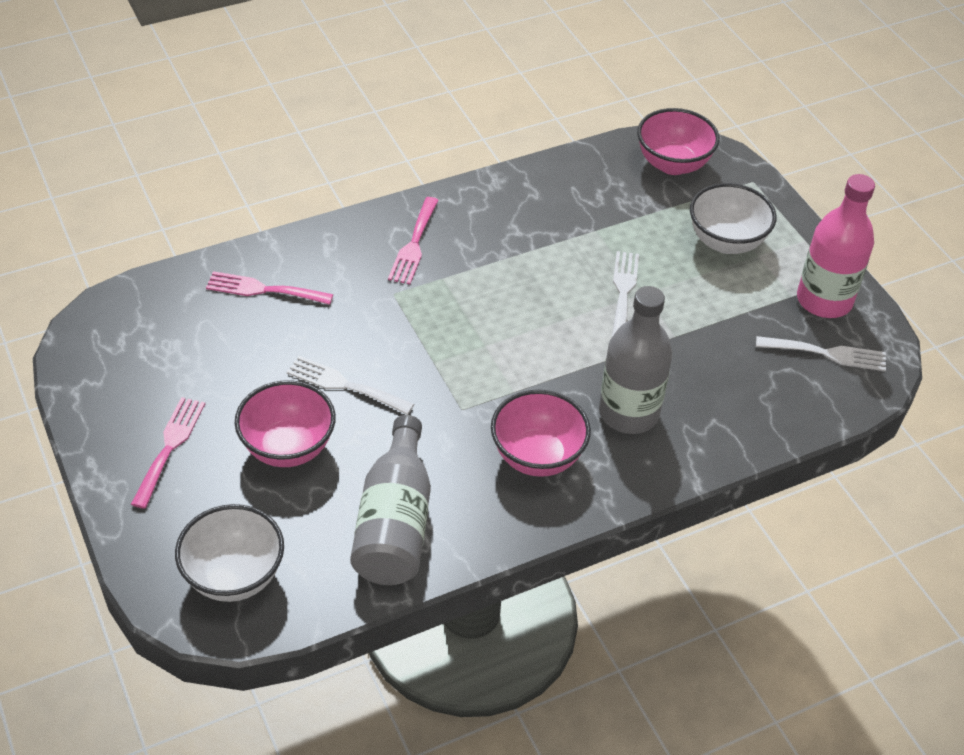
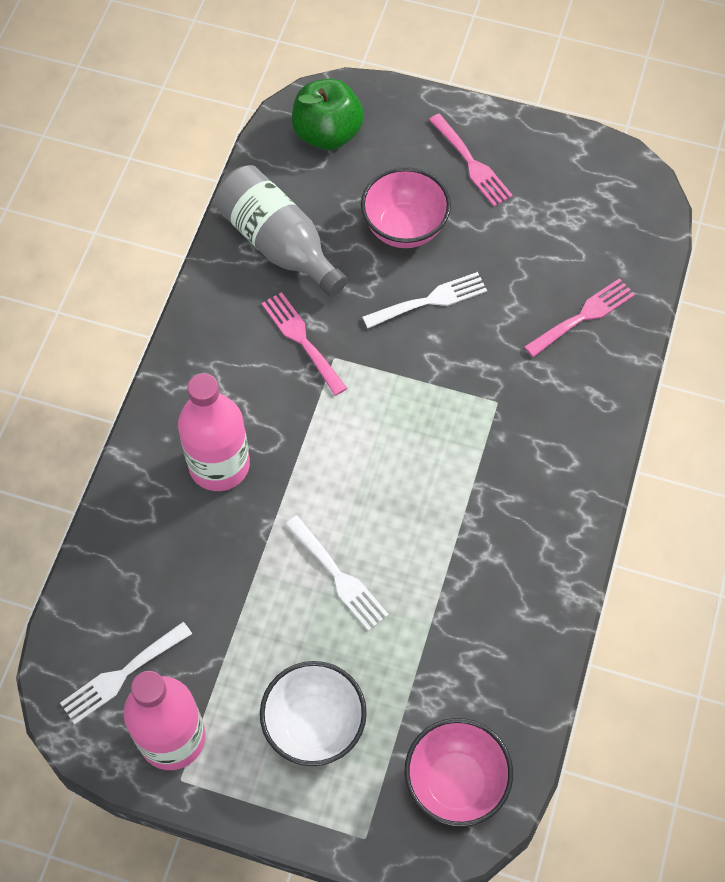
camera: 135 degrees right, 15 degrees up
white bowl [175,504,284,602] -> green apple [292,79,364,150]
pink fork [388,197,439,284] -> pink fork moved to [262,292,347,396]
pink bowl [491,390,591,477] -> none
grey bottle [599,286,672,434] -> pink bottle [178,373,250,491]

